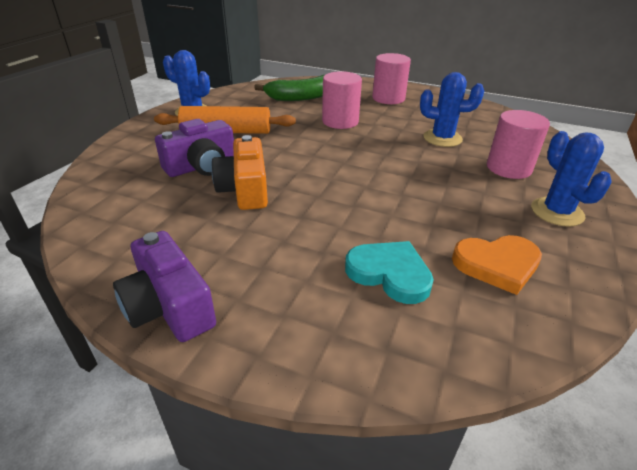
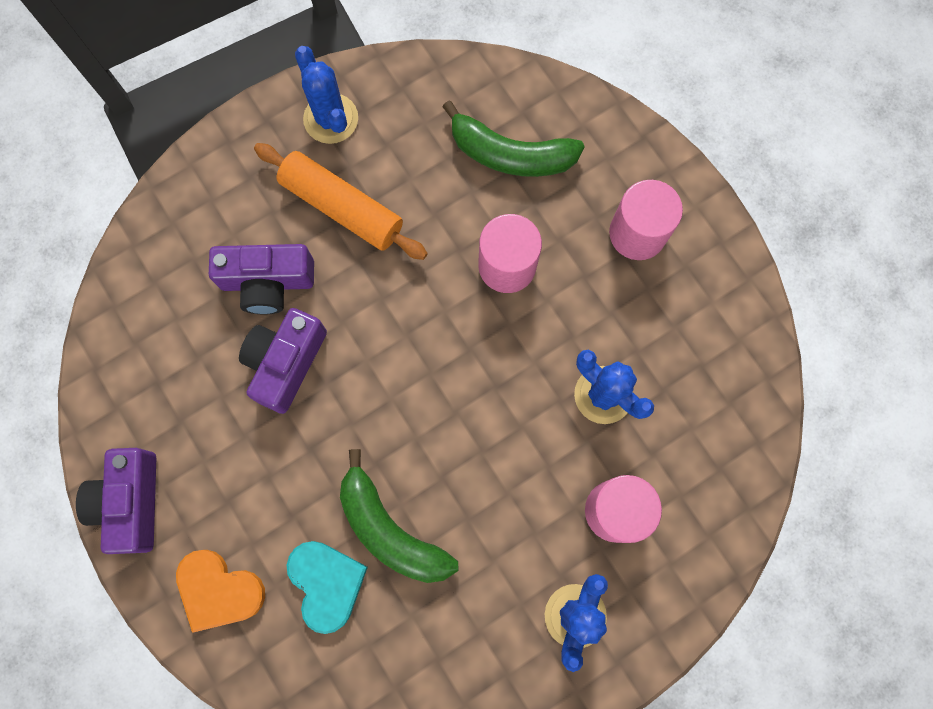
camera: 35 degrees right, 40 degrees up
orange camera [211,135,268,210] -> purple camera [239,308,327,414]
orange heart [452,235,542,295] -> orange heart moved to [176,550,265,633]
none -> green banana [340,449,458,583]

